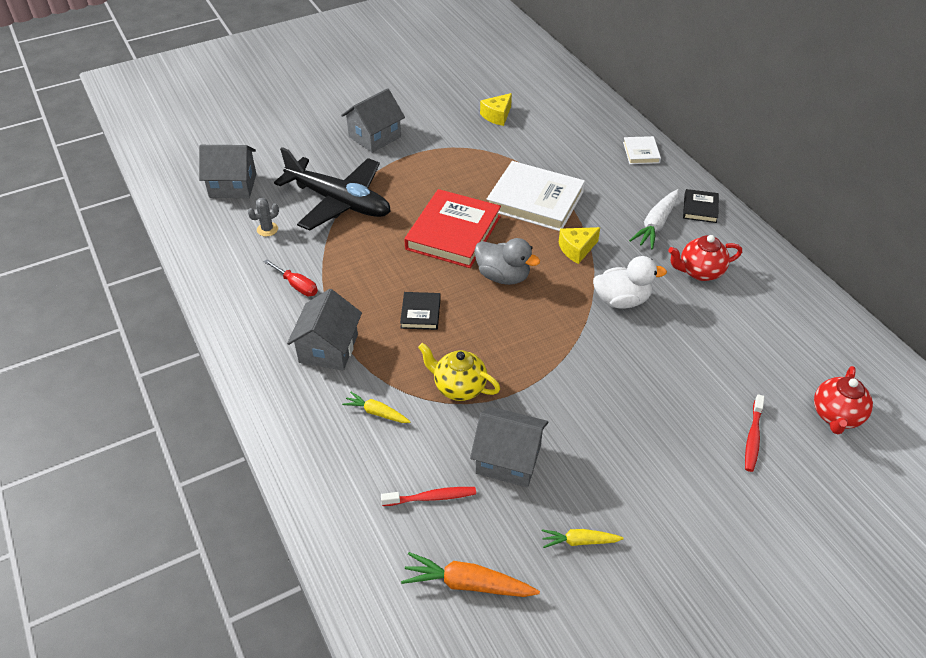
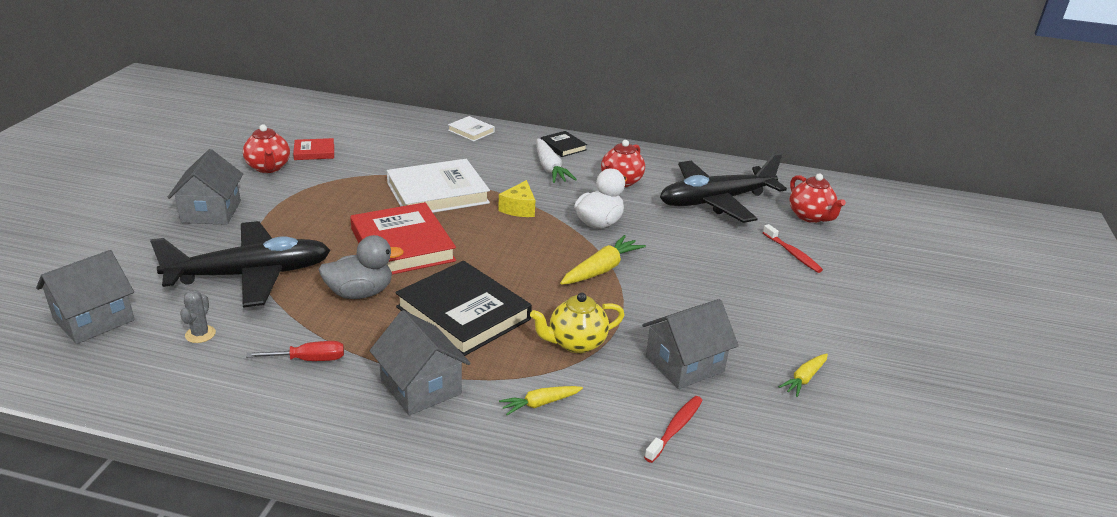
camera: 50 degrees left, 15 degrees down
black book [400,292,441,330] -> black book [395,261,532,356], size x2.07
orange carrot [401,552,540,597] -> none
grey duck [474,238,540,285] -> grey duck moved to [319,235,404,299]
yellow cheese [480,93,512,126] -> red book [293,138,334,160]
none -> red teapot [243,125,290,173]
none -> yellow carrot [560,235,646,285]
none -> black plane [660,153,787,223]

